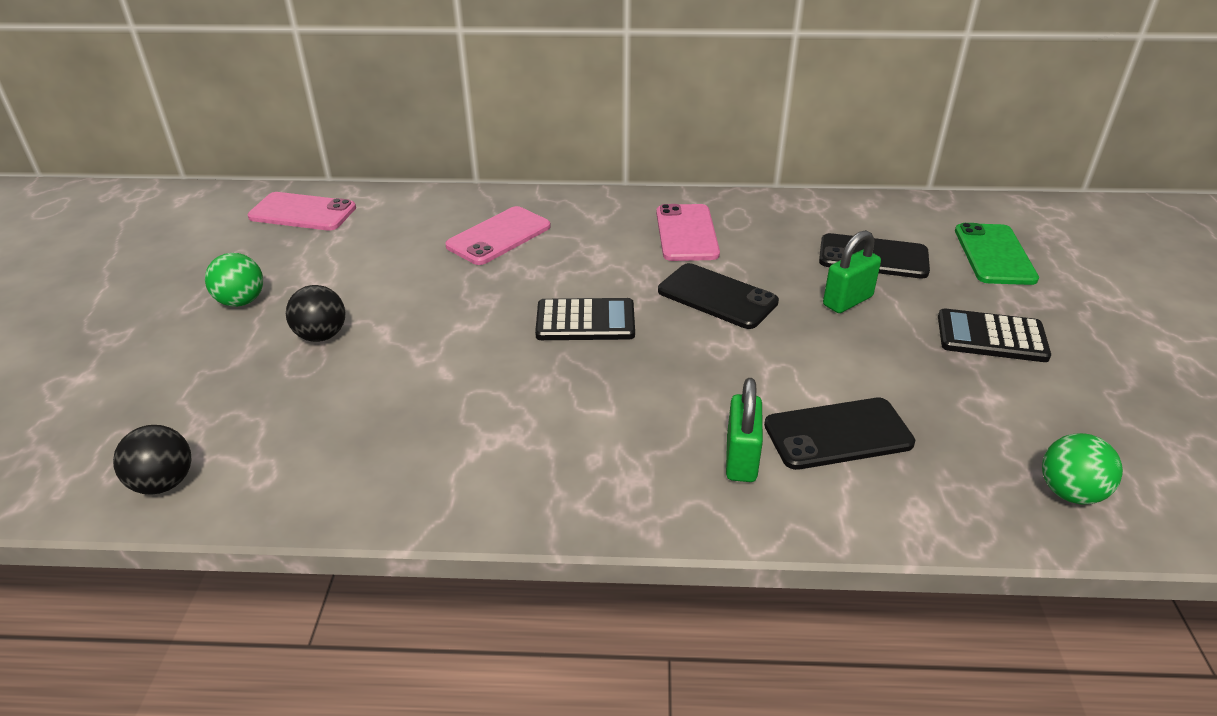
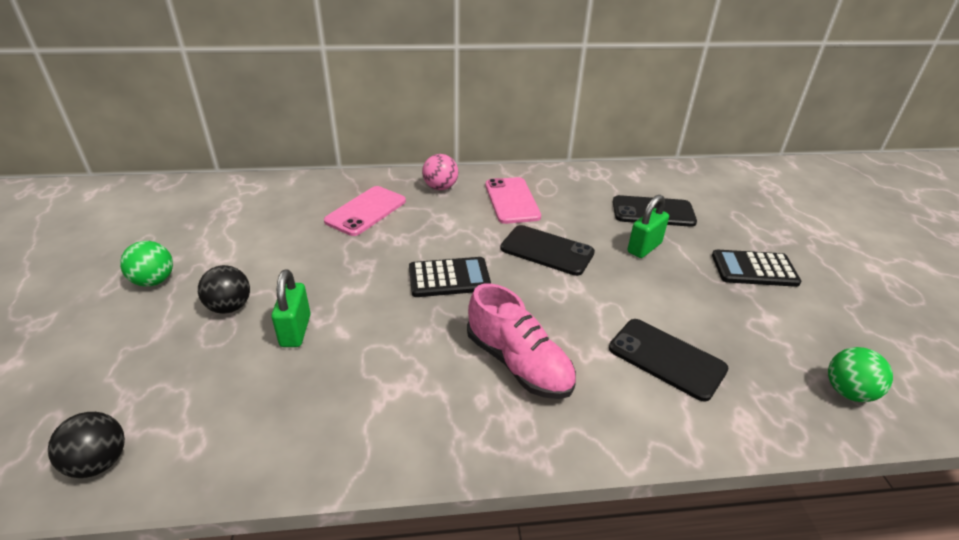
camera: 10 degrees left, 0 degrees up
pink phone [248,192,356,231] -> none
green padlock [726,378,763,482] -> green padlock moved to [271,270,311,347]
black phone [764,398,915,470] -> black phone turned 60 degrees clockwise [609,319,729,402]
green phone [955,223,1039,285] -> none
none -> pink ball [422,154,458,190]
none -> pink shoe [467,283,576,399]

